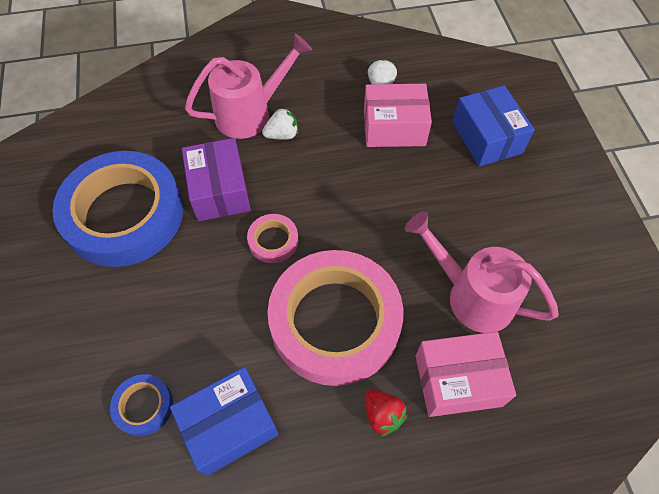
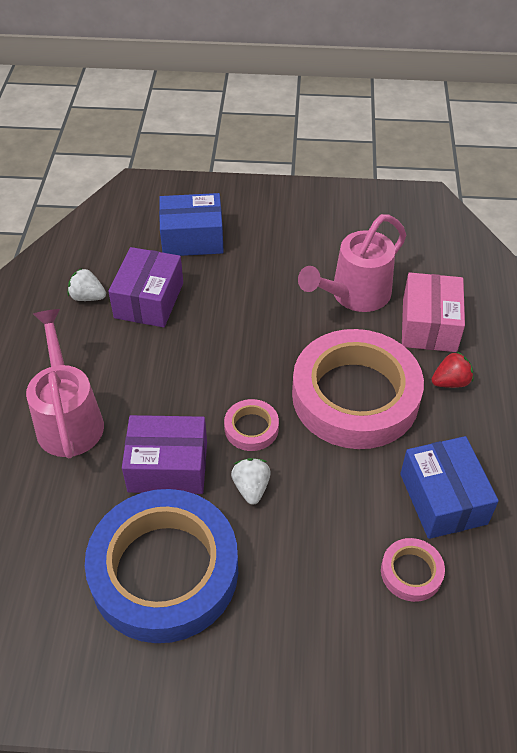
camera: 75 degrees left, 10 degrees down
blue tape [110,374,173,437] -> pink tape [381,538,445,602]
white strawberry [262,108,298,140] -> white strawberry moved to [231,458,271,505]
pink box [364,84,432,147] -> purple box [108,247,183,328]

